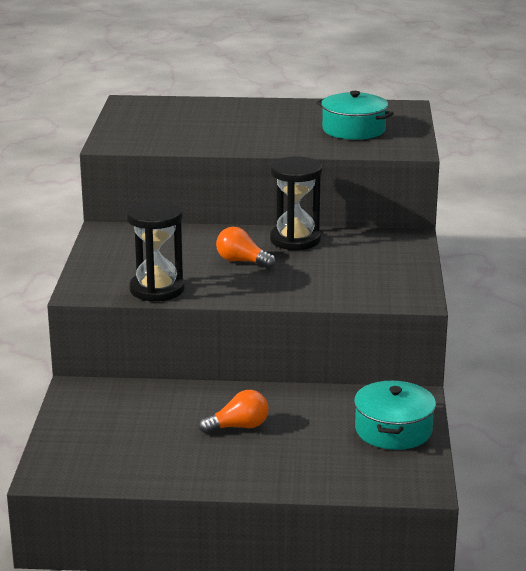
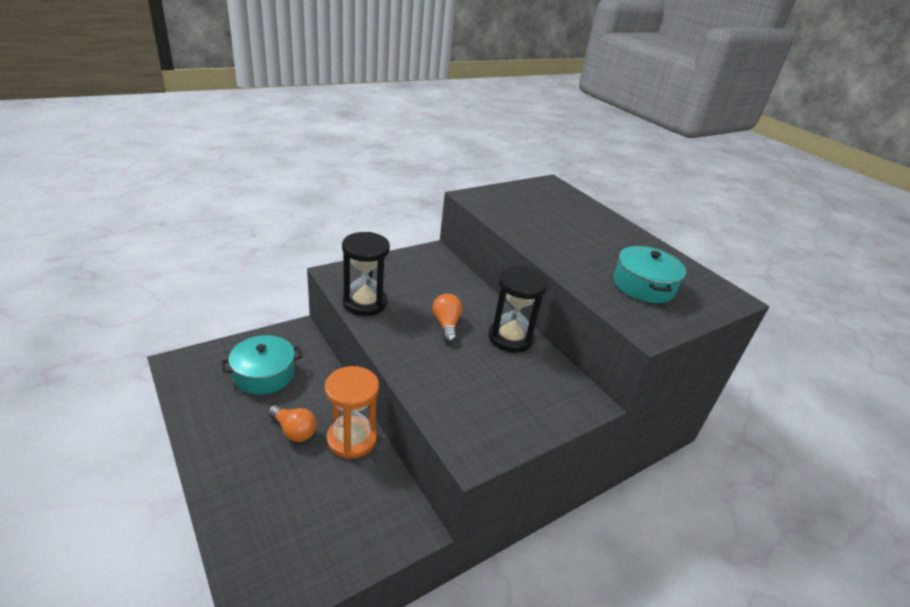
camera: 50 degrees right, 10 degrees up
turquoise pot [354,380,436,450] -> turquoise pot moved to [221,335,303,395]
none -> orange hourglass [325,366,379,459]

